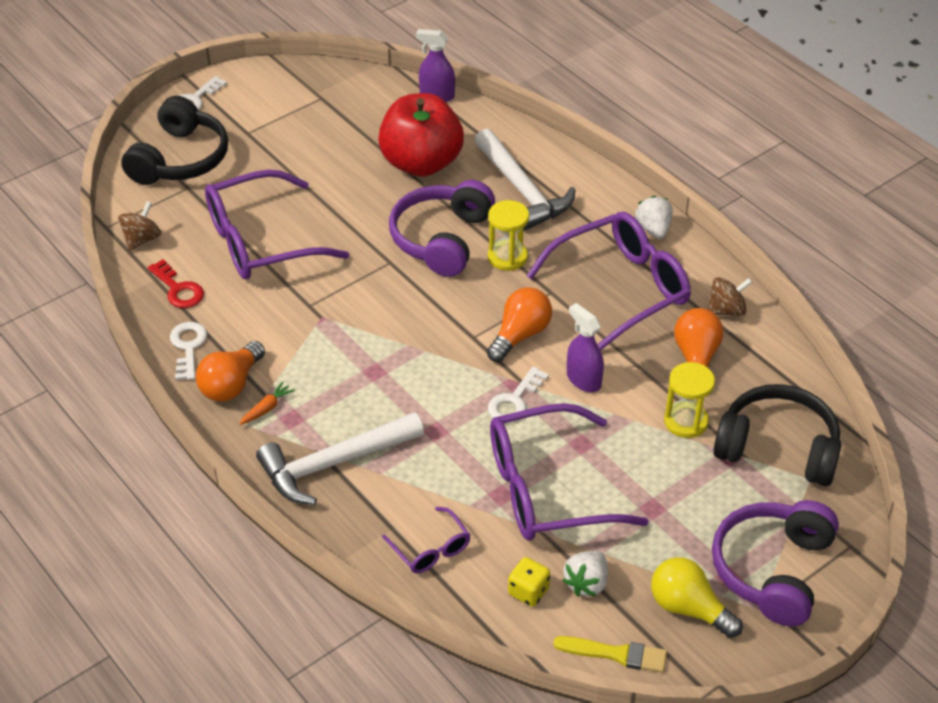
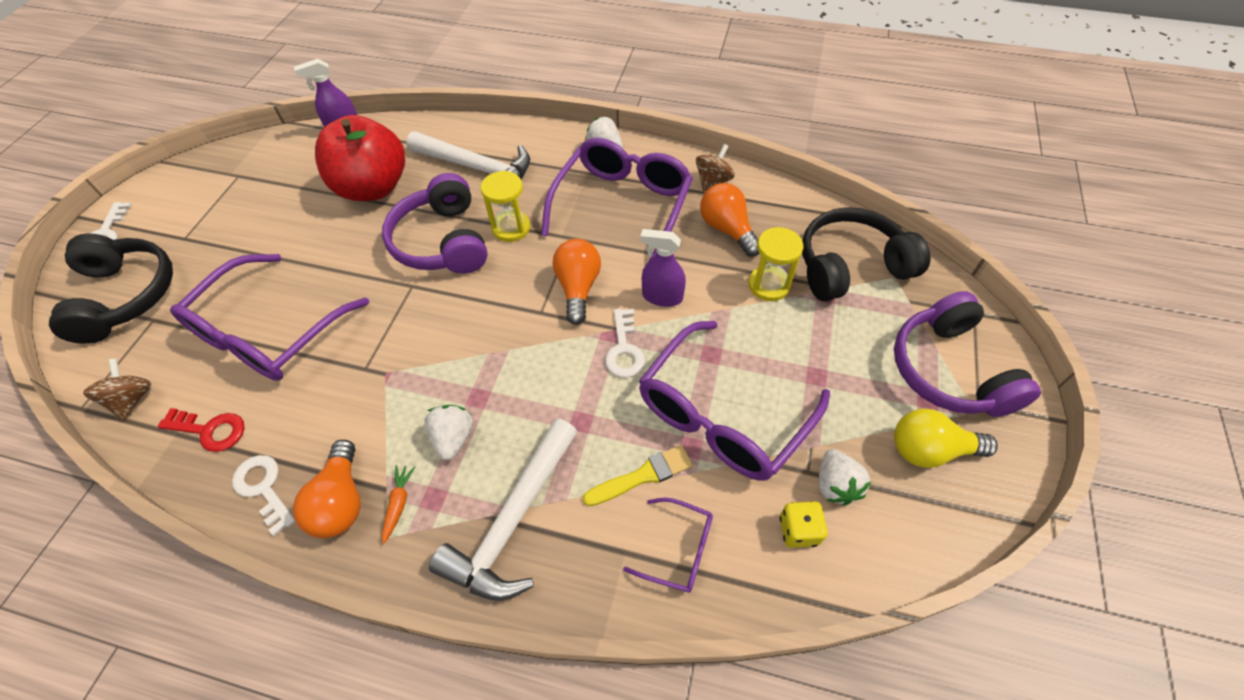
camera: 35 degrees left, 10 degrees up
yellow brush [553,636,667,673] -> yellow brush moved to [583,445,693,506]
none -> white strawberry [424,405,473,460]

